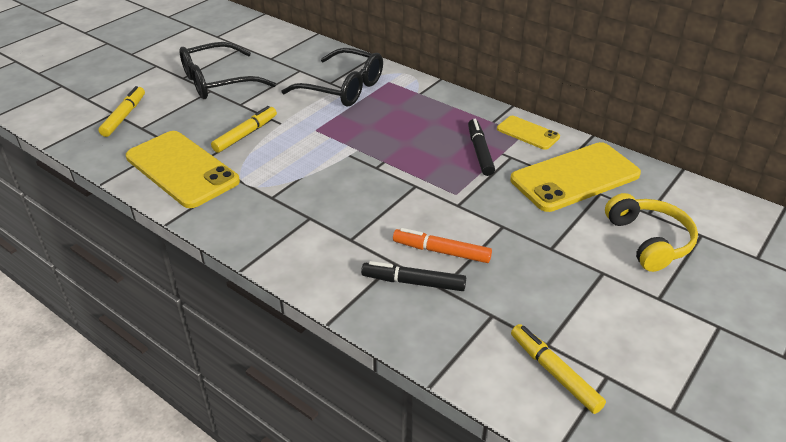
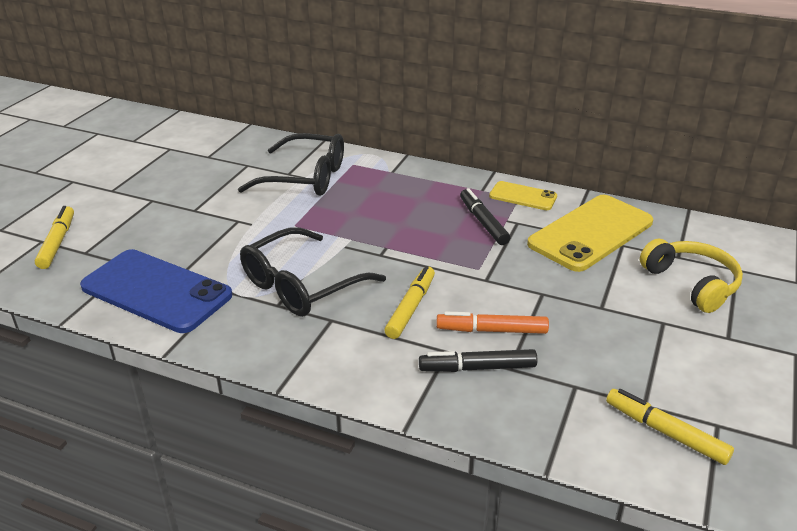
camera: 15 degrees left, 5 degrees down
yellow phone [126,131,240,208] -> blue phone [80,249,232,333]
black glasses [179,42,276,99] -> black glasses moved to [240,227,386,317]
yellow marker [211,106,277,153] -> yellow marker moved to [384,266,435,339]

